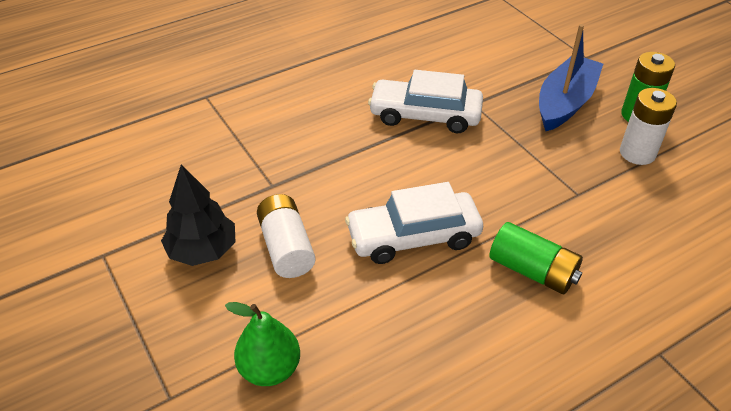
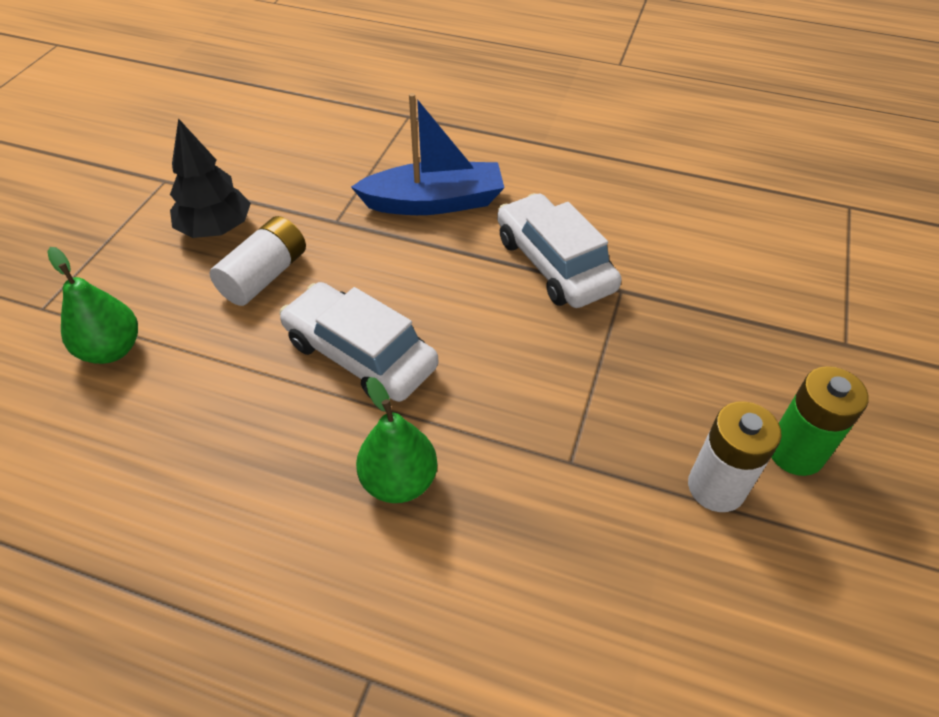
camera: 50 degrees right, 5 degrees up
green battery [489,222,583,294] -> green pear [356,377,437,503]
blue boat [539,24,603,131] -> blue boat moved to [351,93,504,215]

